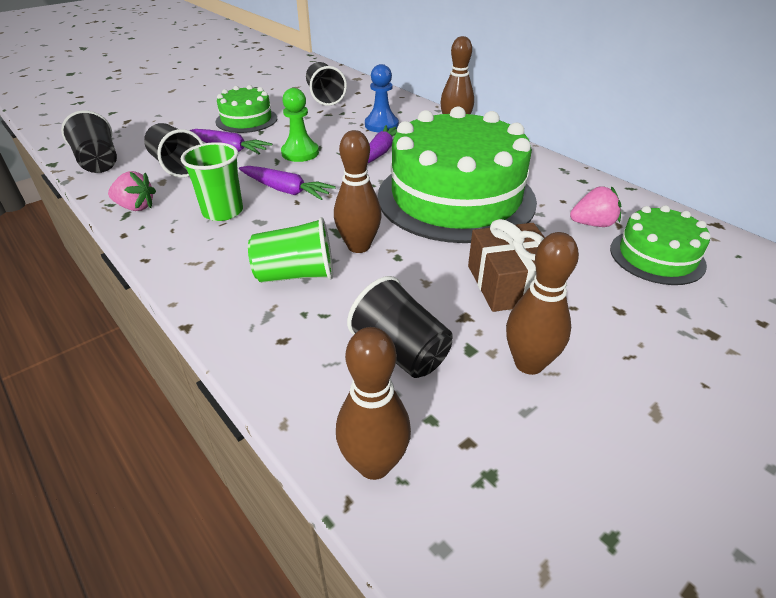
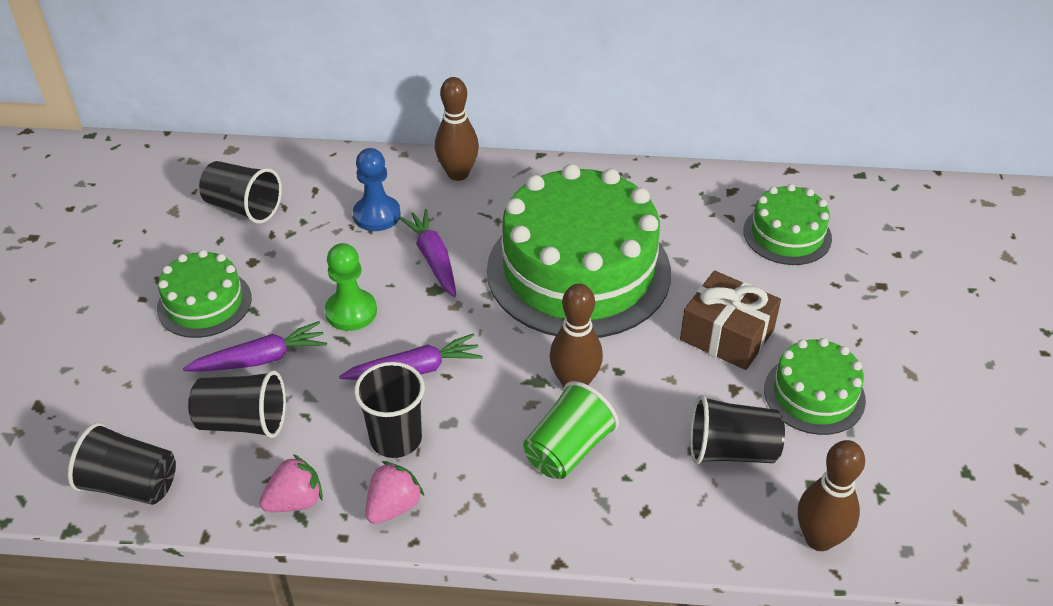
camera: 45 degrees left, 5 degrees up
green cup [181,142,243,221] -> black cup [354,362,425,458]
brown bowling pin [506,232,579,375] -> green cake [764,338,866,435]
pink strawberry [570,186,621,227] -> pink strawberry moved to [365,461,424,524]

